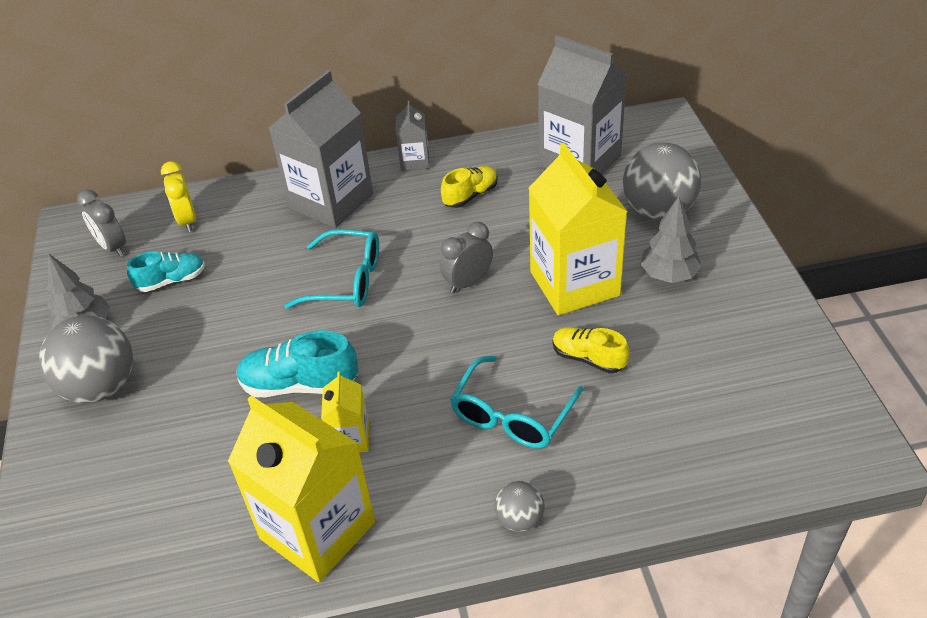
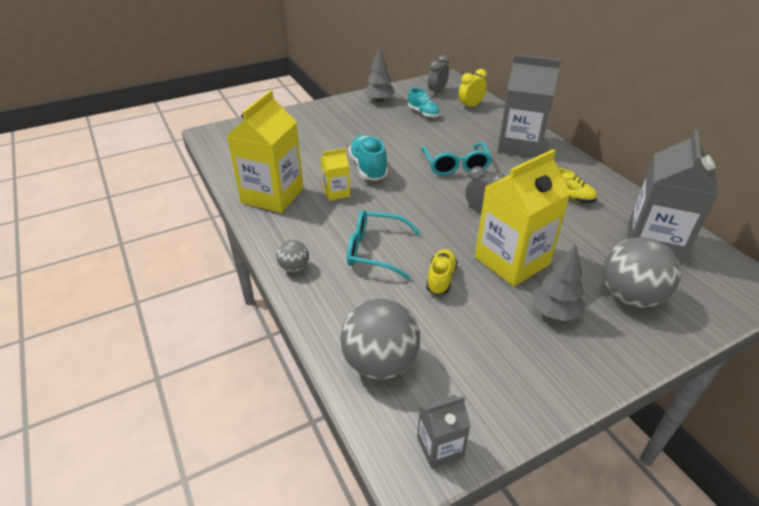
camera: 70 degrees right, 5 degrees down
grey ball [39,315,133,403] -> grey ball moved to [340,299,420,380]
grey carton [396,101,429,171] -> grey carton moved to [417,395,471,469]

